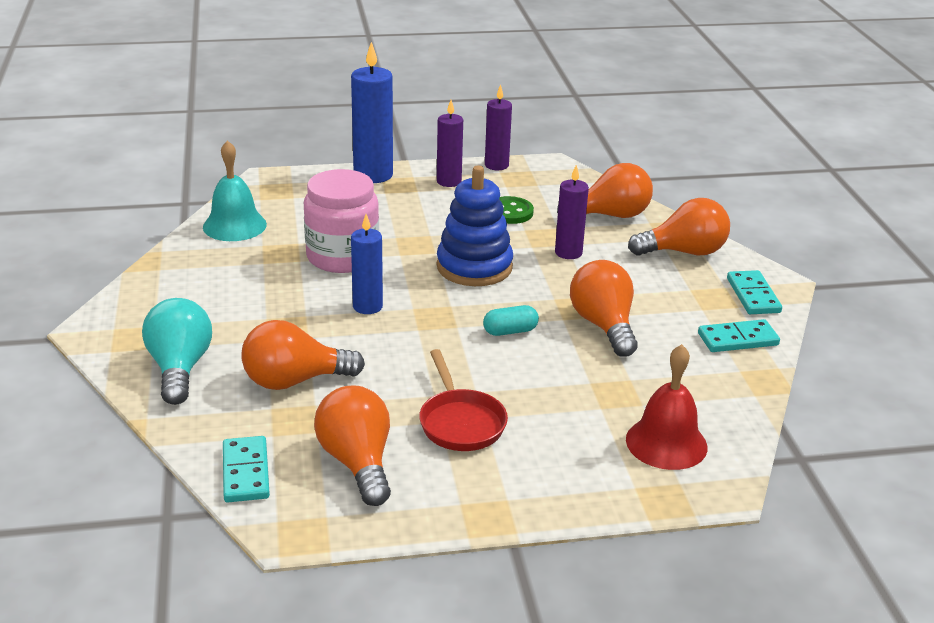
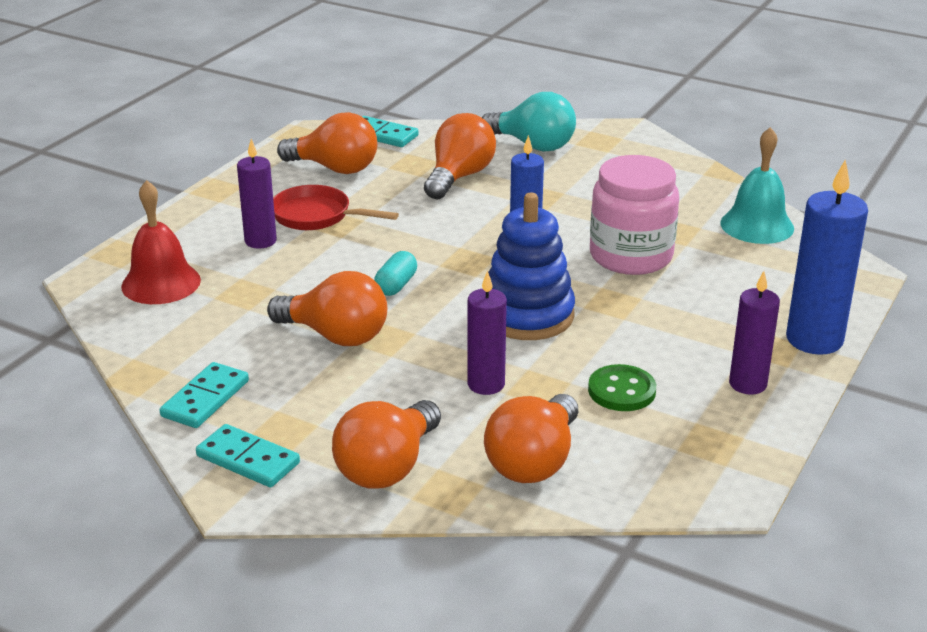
camera: 130 degrees right, 0 degrees up
purple candle [485,84,512,170] -> purple candle moved to [237,139,277,249]

